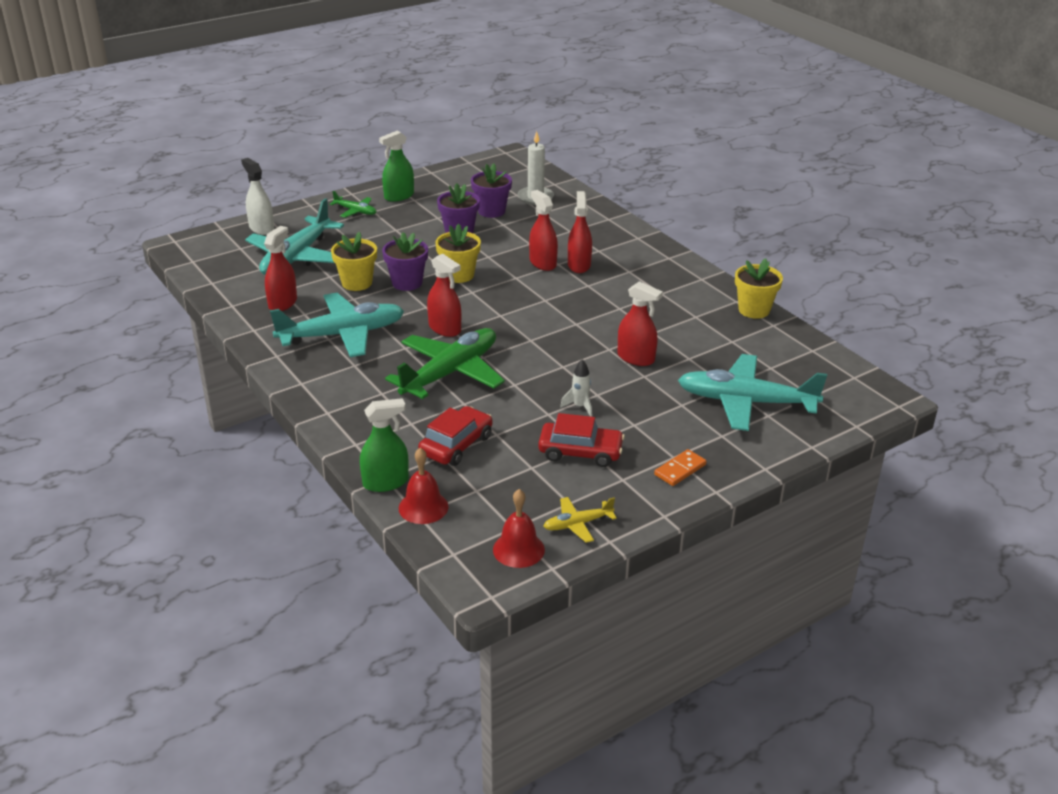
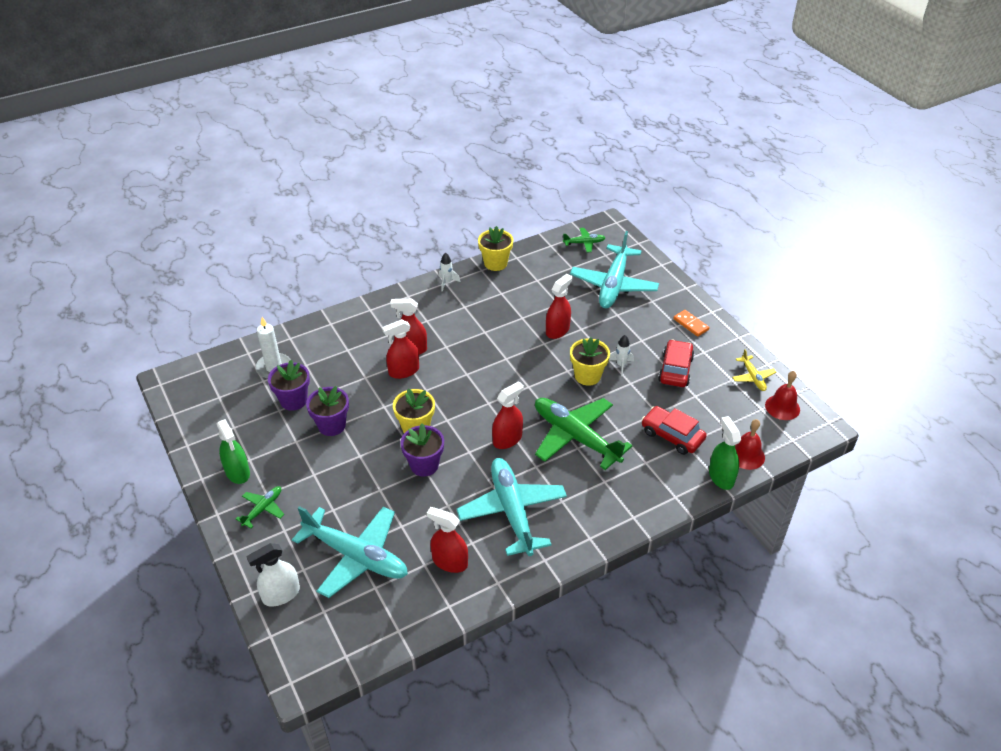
camera: 85 degrees left, 10 degrees up
yellow flower pot [331,232,377,291] -> yellow flower pot moved to [570,337,610,386]
none -> white rocket [439,252,460,292]
none -> green plane [563,228,605,253]

